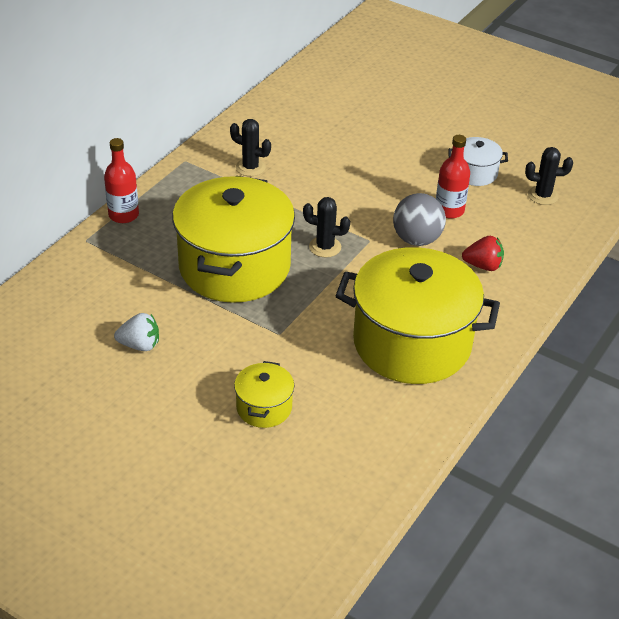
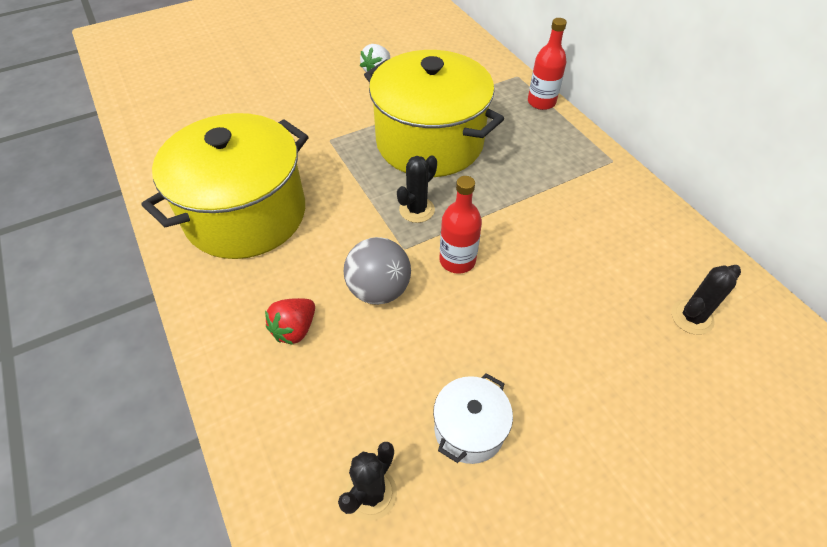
camera: 120 degrees right, 10 degrees up
black cactus [230,119,271,176] -> black cactus moved to [671,265,741,335]
yellow pot [234,361,294,428] -> none
red bottle [436,135,470,219] -> red bottle moved to [439,176,482,274]

